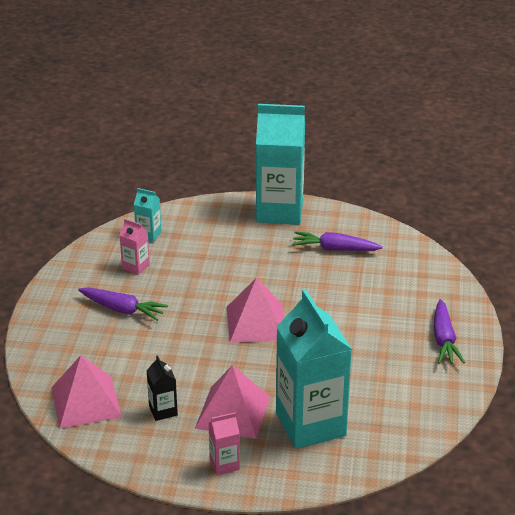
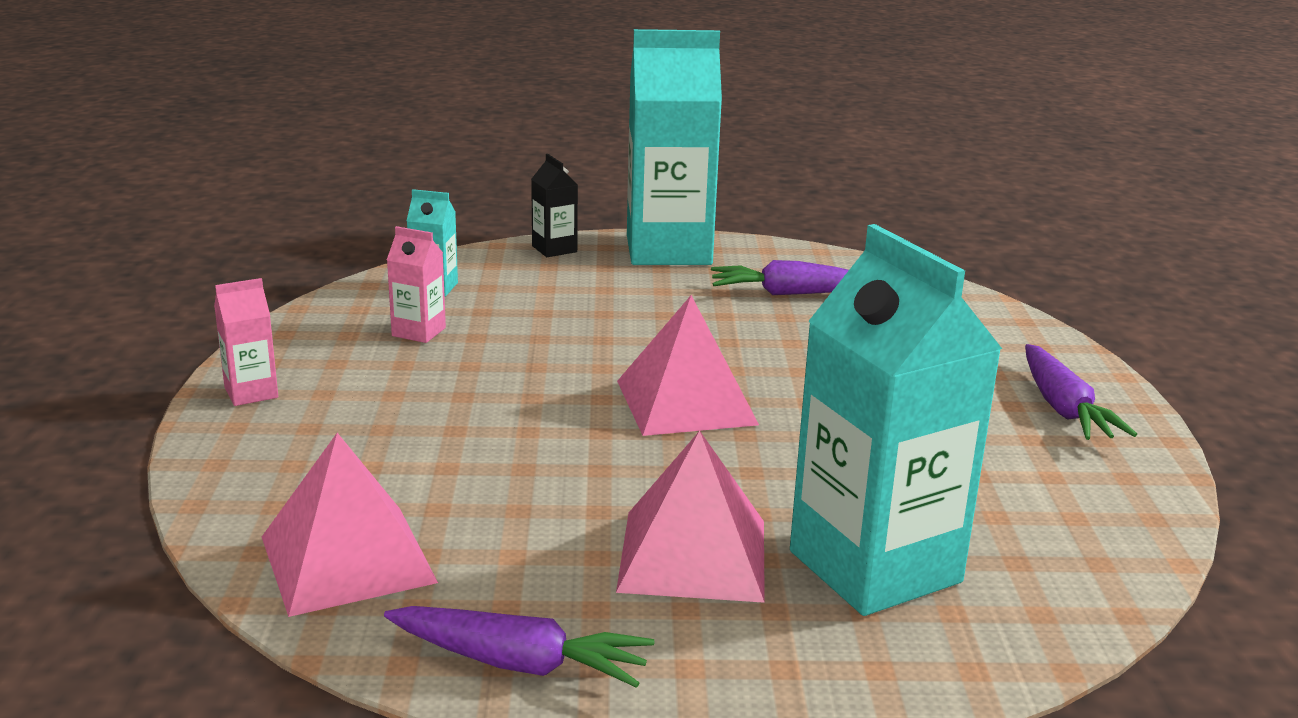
camera: 10 degrees left, 10 degrees down
purple carrot [78,287,168,321] -> purple carrot moved to [384,606,654,688]
black carton [146,355,178,421] -> black carton moved to [531,154,578,257]
pink carton [209,412,240,475] -> pink carton moved to [214,278,278,406]

